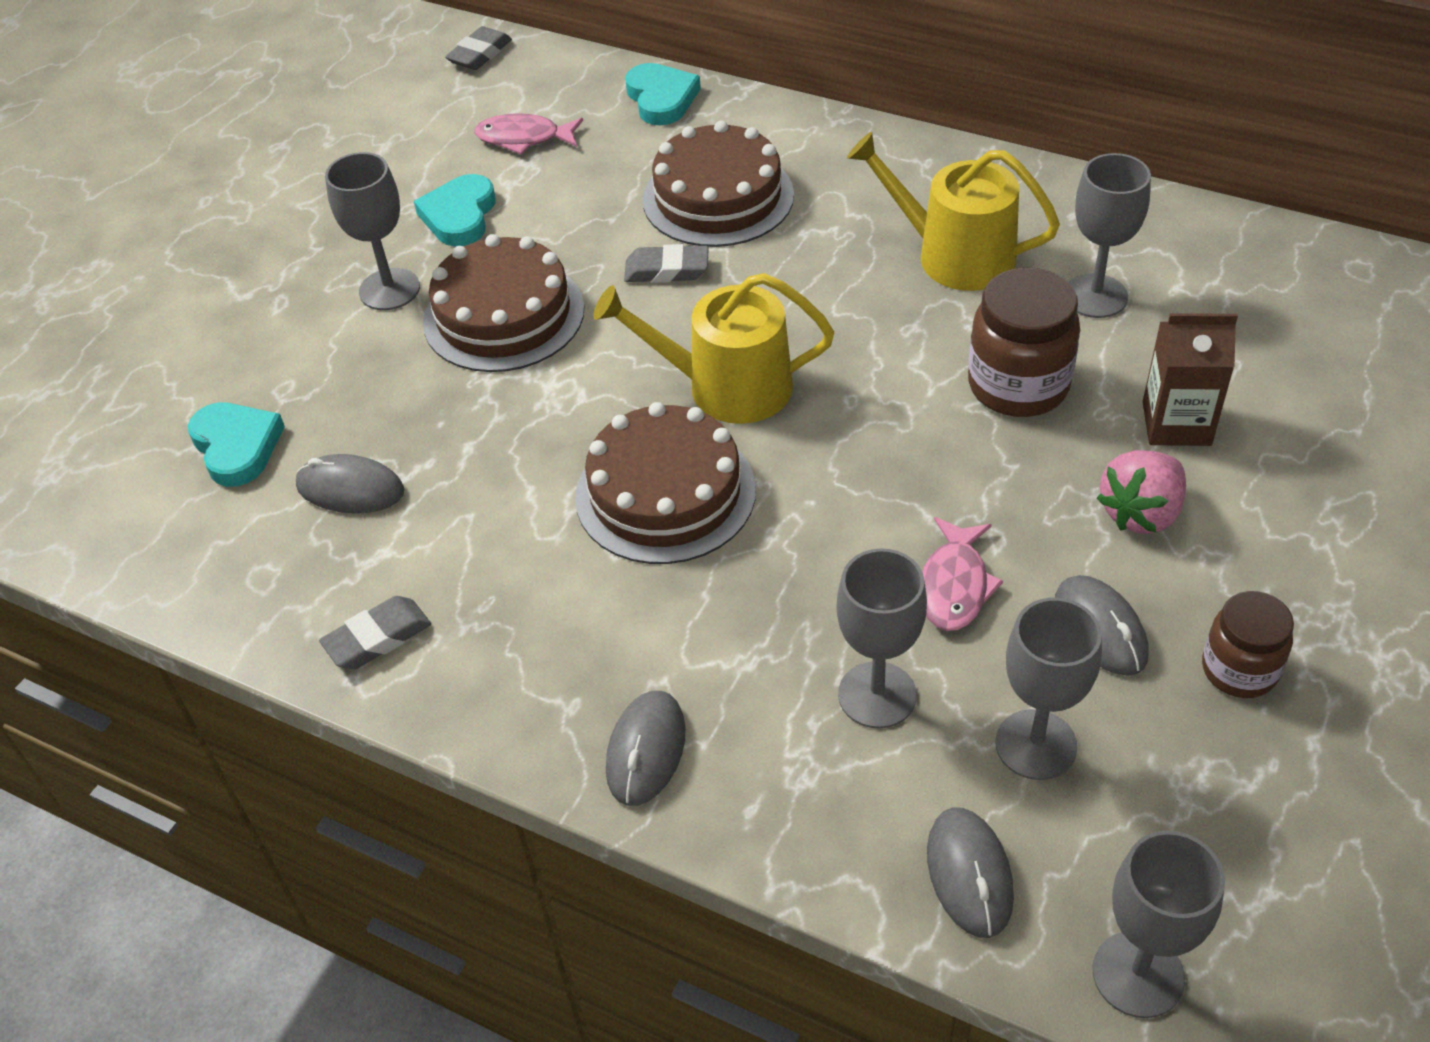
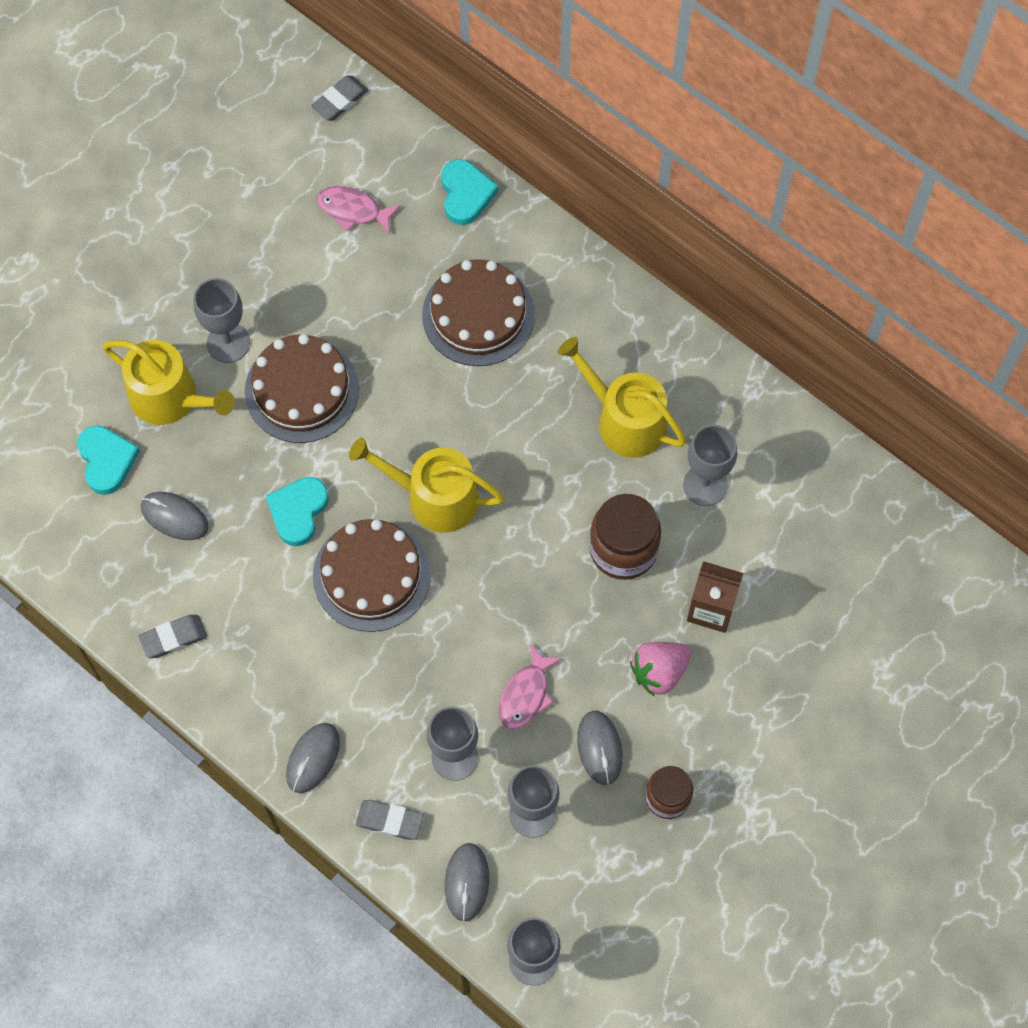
camera: 10 degrees right, 20 degrees up
turquoise heart [414,174,495,247] -> turquoise heart moved to [266,477,329,546]
grey eraser [624,244,709,283] -> grey eraser moved to [356,800,424,840]
none -> yellow watering can [103,340,235,425]

